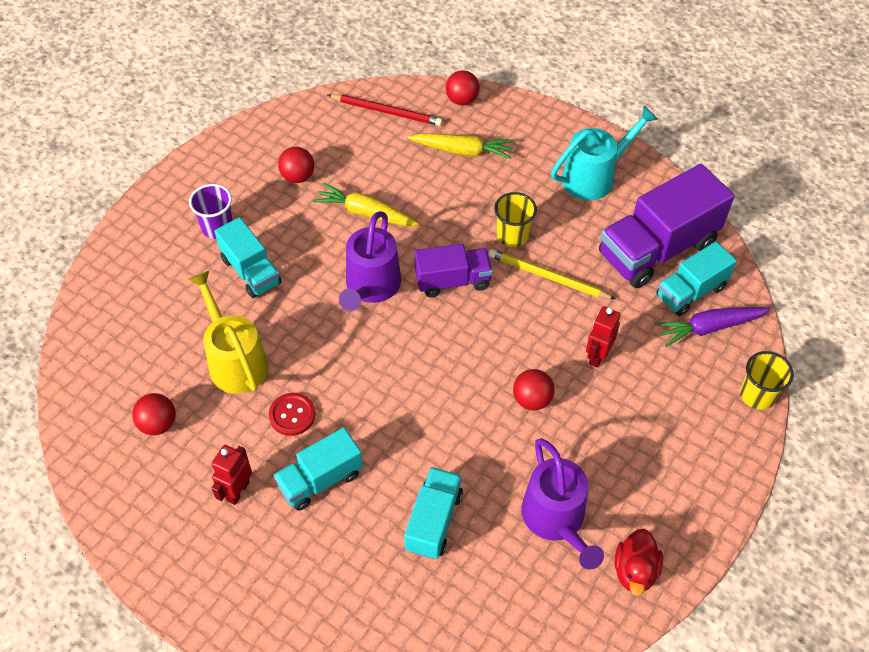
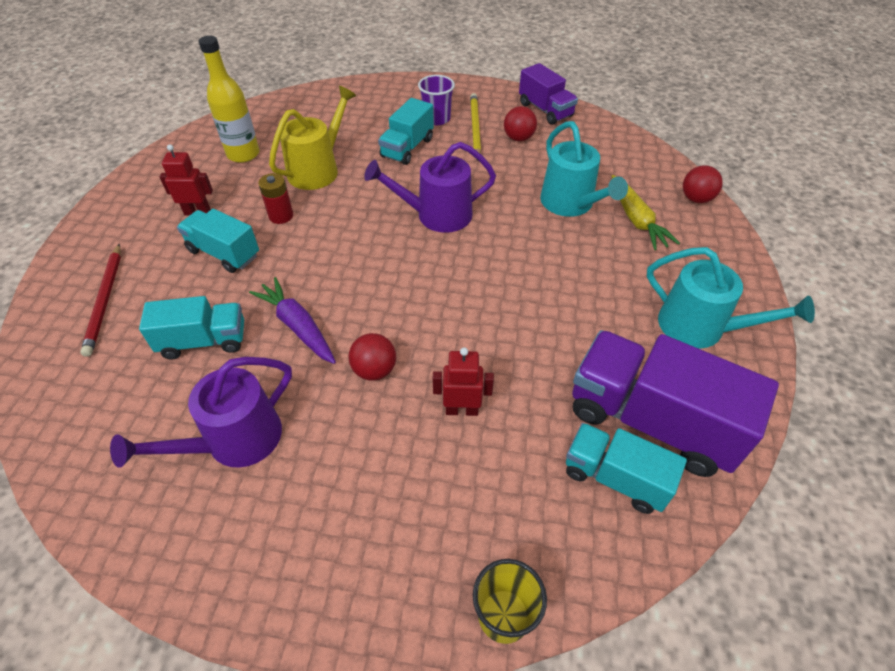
camera: 65 degrees right, 5 degrees down
red ball [132,393,176,435] -> yellow bottle [198,36,260,163]
red button [269,393,315,436] -> red battery [258,173,293,224]
yellow carrot [313,182,420,227] -> none
red pencil [328,94,443,126] -> red pencil moved to [80,244,121,357]
purple truck [415,244,493,297] -> purple truck moved to [519,63,578,125]
yellow pencil [489,249,615,299] -> yellow pencil moved to [470,93,481,154]
yellow cup [494,192,537,247] -> none
red duck [614,529,663,596] -> none
purple carrot [655,307,771,347] -> purple carrot moved to [249,277,336,364]
none -> turquoise watering can [540,121,628,217]

